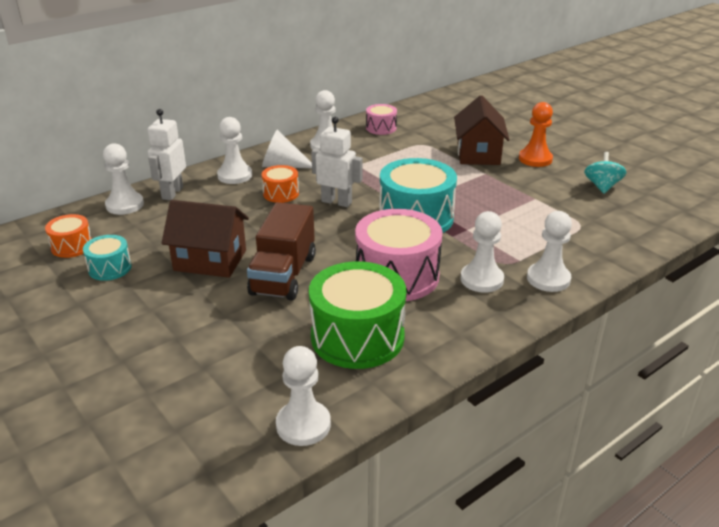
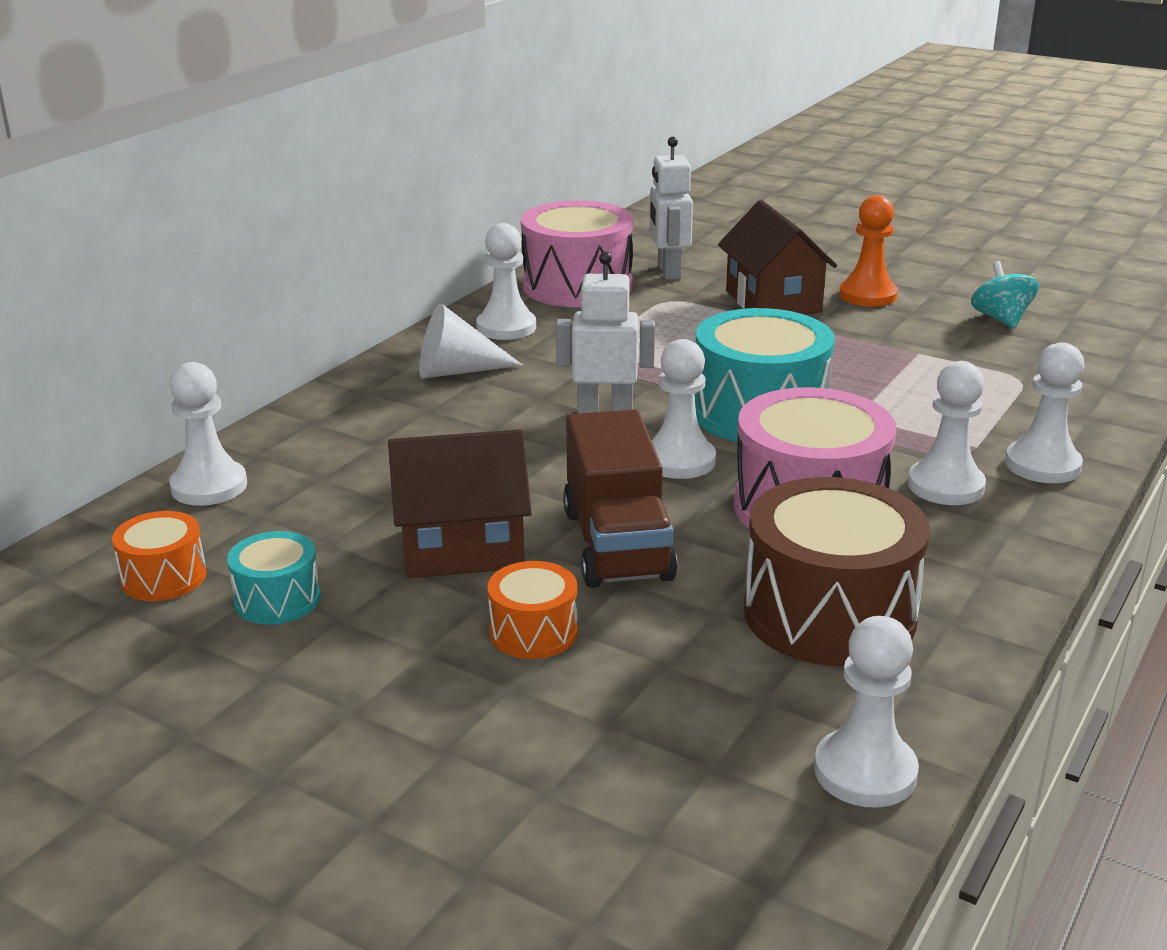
camera: 20 degrees left, 5 degrees down
white robot [147,109,186,200] -> white robot moved to [649,137,693,280]
white pawn [217,117,252,184] -> white pawn moved to [651,339,716,479]
orange drum [262,165,299,203] -> orange drum moved to [488,561,578,659]
green drum [309,261,407,369] -> brown drum [744,477,930,666]
pink drum [366,104,397,135] -> pink drum [521,200,633,307], size x1.97

